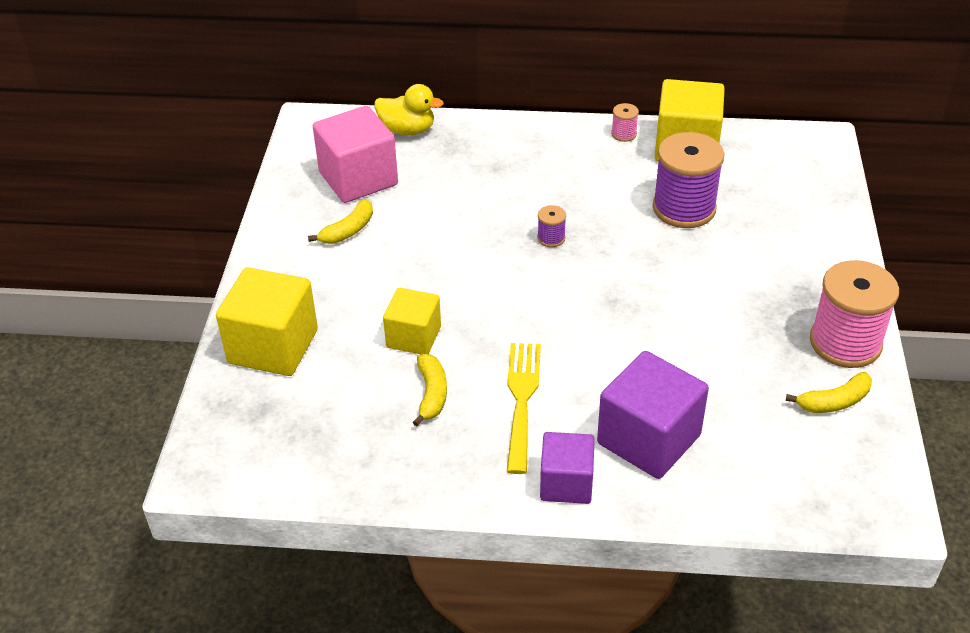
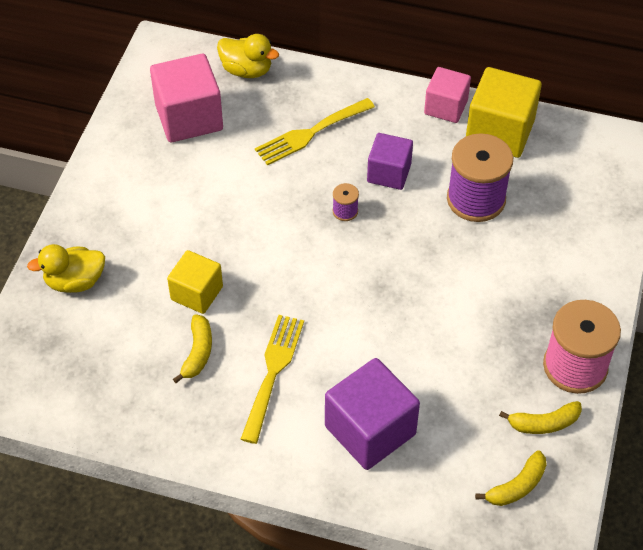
camera: 10 degrees right, 10 degrees up
yellow cube [216,267,318,376] -> yellow duck [27,244,105,293]
yellow banana [308,199,373,244] -> yellow banana moved to [475,451,547,506]
purple cube [540,432,595,504] -> purple cube moved to [367,133,413,190]
pink spool [611,103,639,142] -> pink cube [424,67,471,123]
none -> yellow fork [255,98,375,166]

